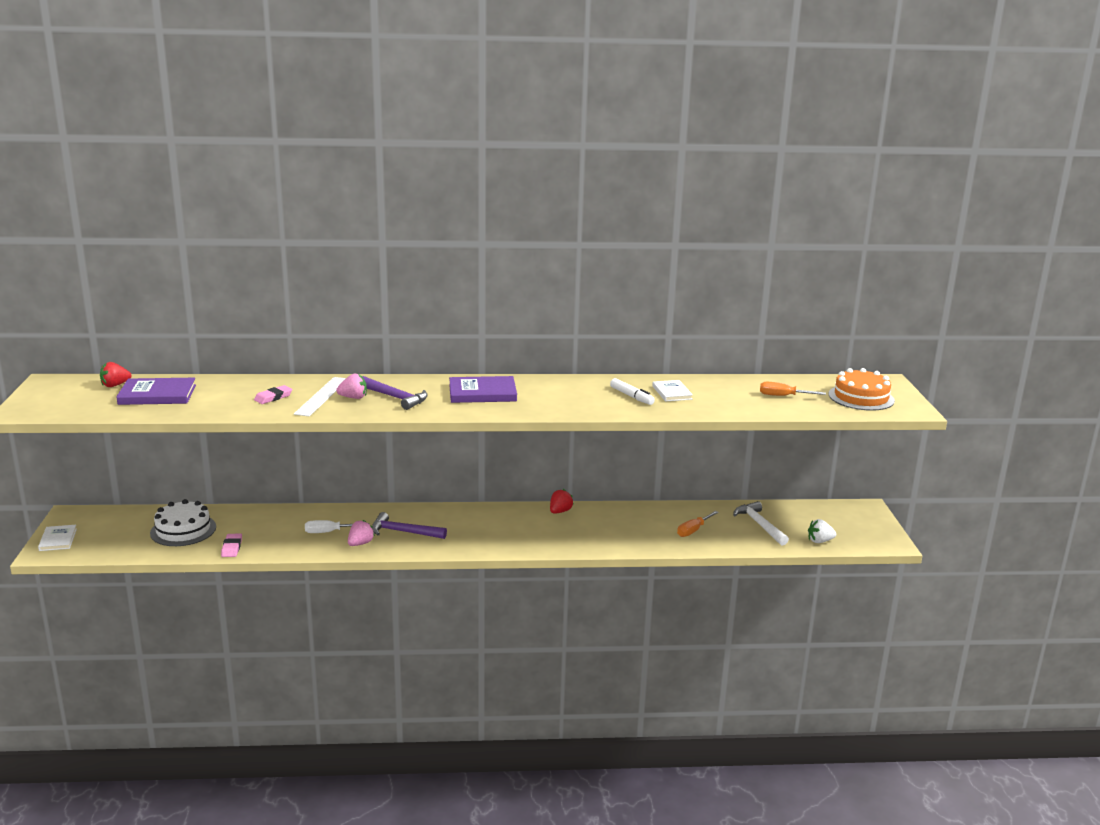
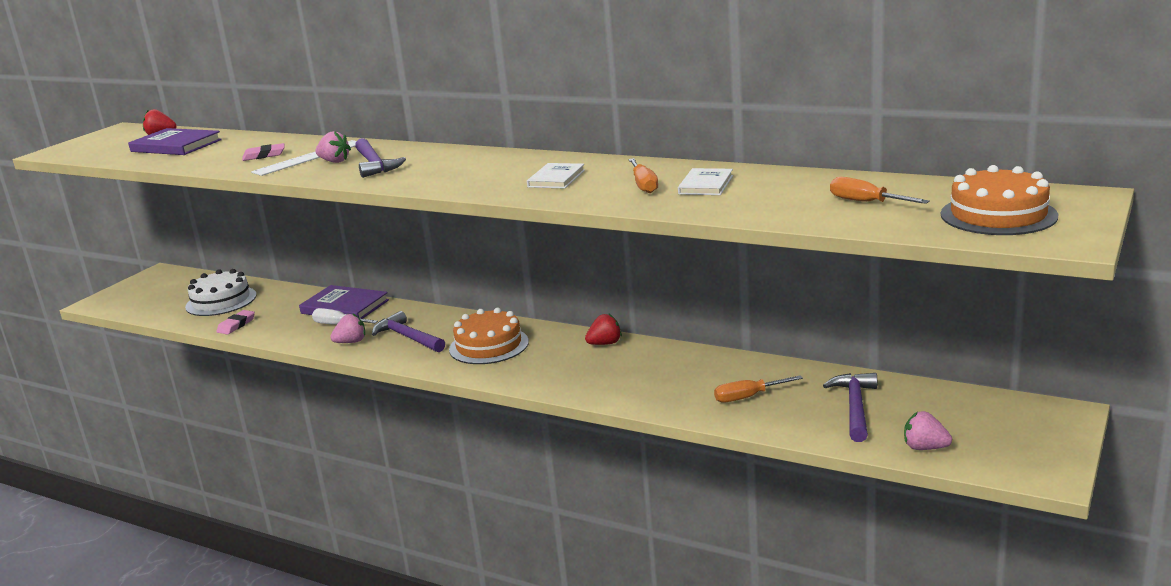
camera: 35 degrees right, 0 degrees up
white book [38,525,77,551] -> white book moved to [527,163,585,188]
purple book [449,376,517,403] -> purple book moved to [299,285,389,319]
white marker [610,378,655,405] -> orange screwdriver [628,158,658,193]
white hammer [733,501,789,545] -> purple hammer [823,373,877,442]
white strawberry [808,519,836,543] -> pink strawberry [904,411,952,450]
none -> orange cake [449,308,529,364]

